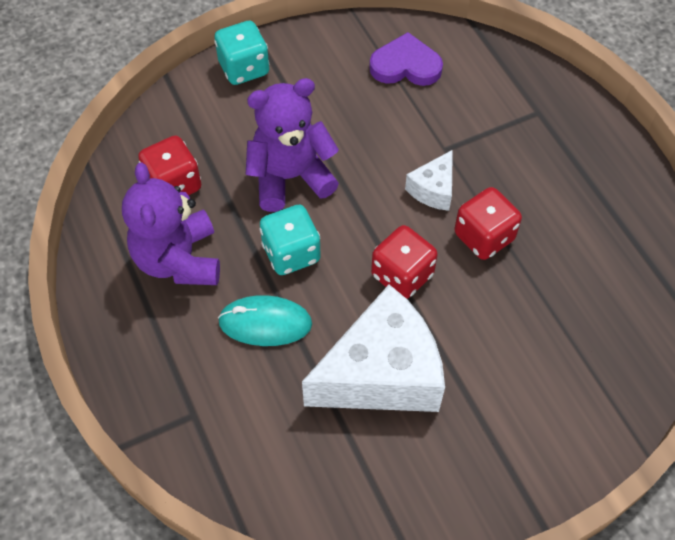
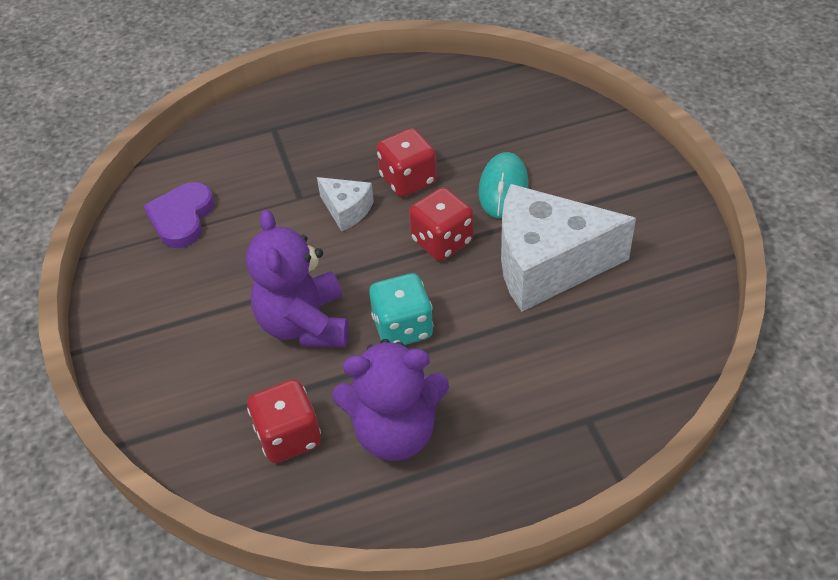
camera: 80 degrees left, 10 degrees down
turquoise dice [214,21,269,85] -> none
turquoise mouse [218,295,312,346] -> turquoise mouse moved to [478,152,529,218]
white cheese [302,284,445,412] -> white cheese turned 75 degrees counterclockwise [501,184,636,312]

